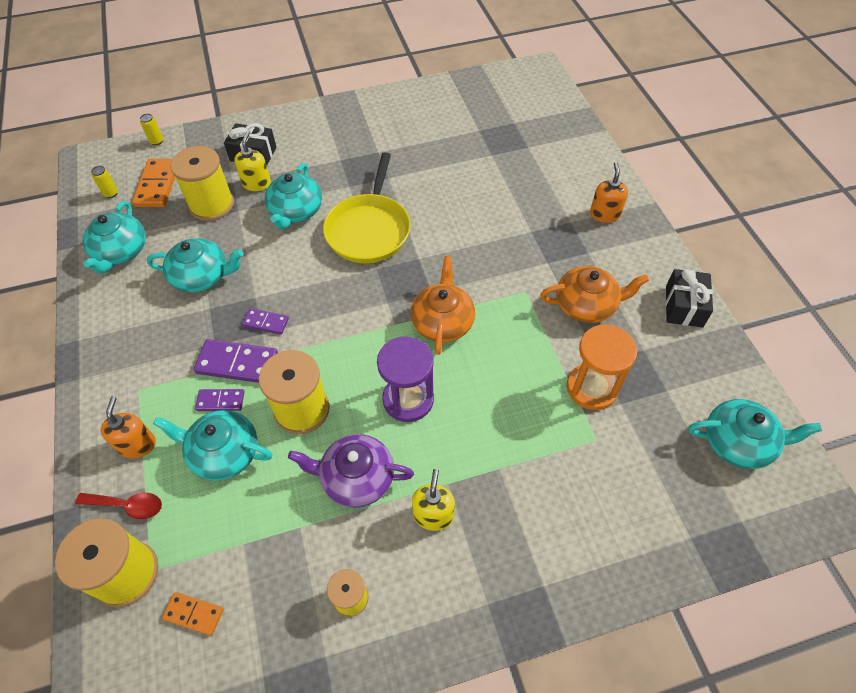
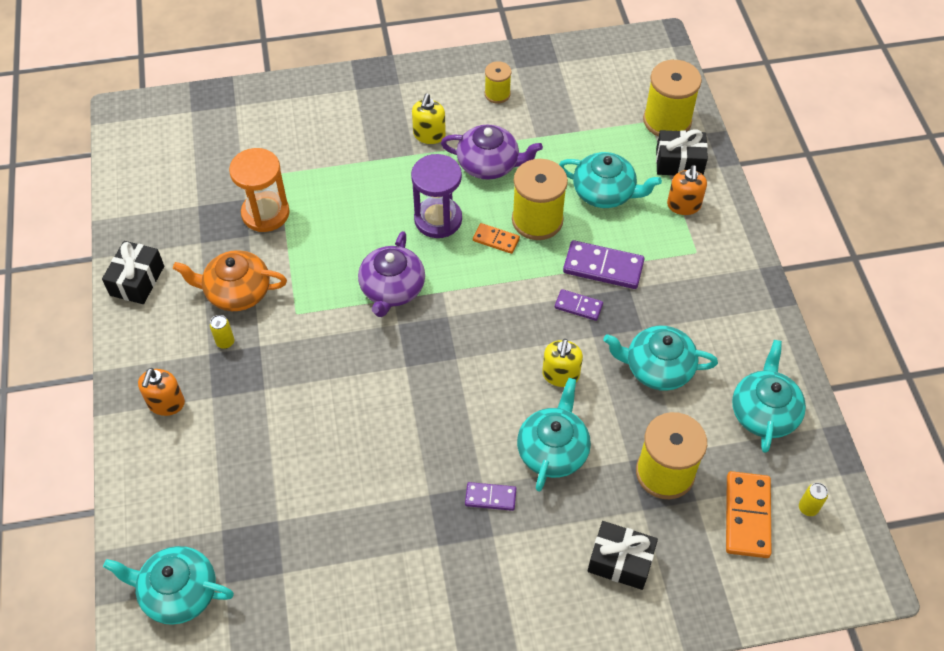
camera: 175 degrees left, 0 degrees up
red spoon [75,493,162,519] -> black gift [656,129,708,175]
yellow can [140,114,163,145] -> yellow can moved to [210,315,234,349]
orange domino [162,592,224,636] -> orange domino moved to [473,223,520,254]
purple domino [195,389,244,411] -> purple domino moved to [465,482,516,511]
yellow soap dispenser [234,132,271,191] -> yellow soap dispenser moved to [542,339,583,387]
yellow pan [323,152,411,263] -> none
orange teapot [411,256,475,355] -> purple teapot [358,231,425,317]
turquoise teapot [689,399,822,469] -> turquoise teapot moved to [103,546,234,625]

